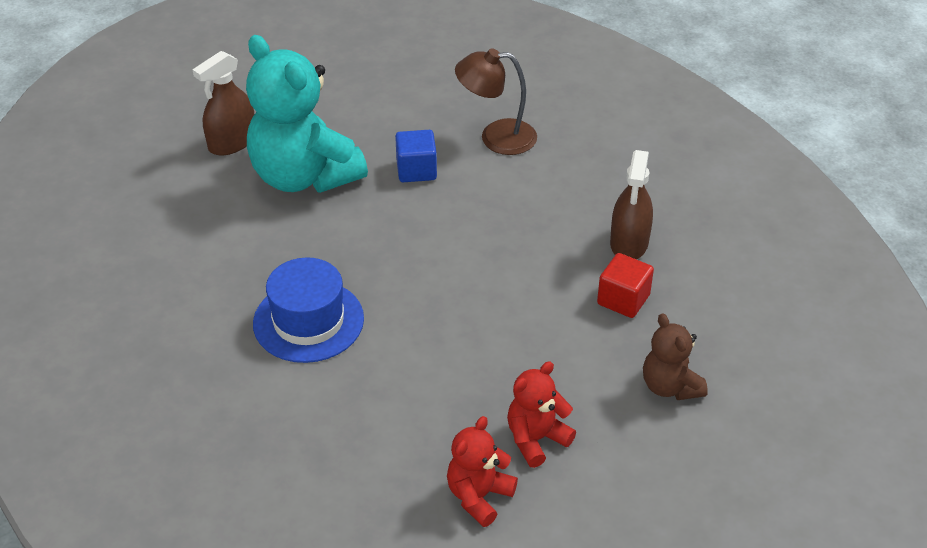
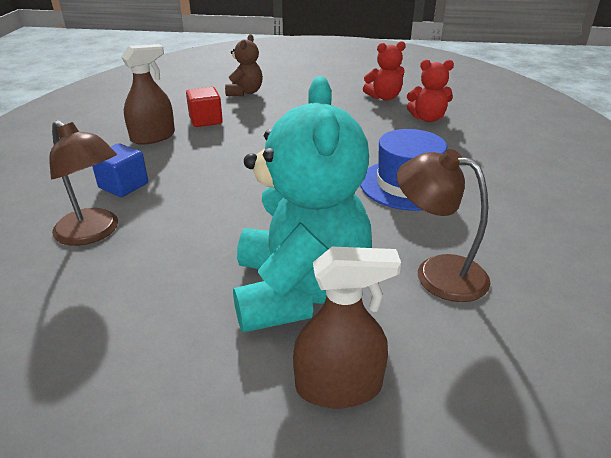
camera: 140 degrees left, 10 degrees down
blue cube [395,130,437,182] -> blue cube moved to [92,143,148,197]
red teddy bear [507,362,576,468] -> red teddy bear moved to [407,59,454,122]
none -> brown lamp [397,149,491,302]

